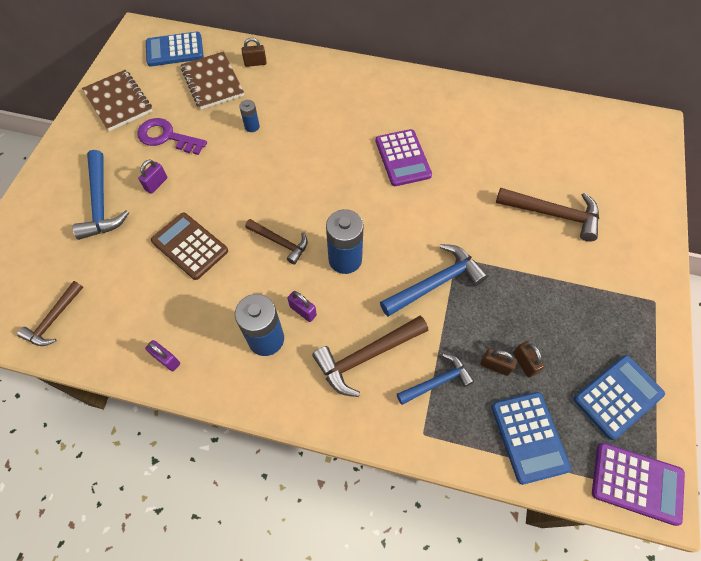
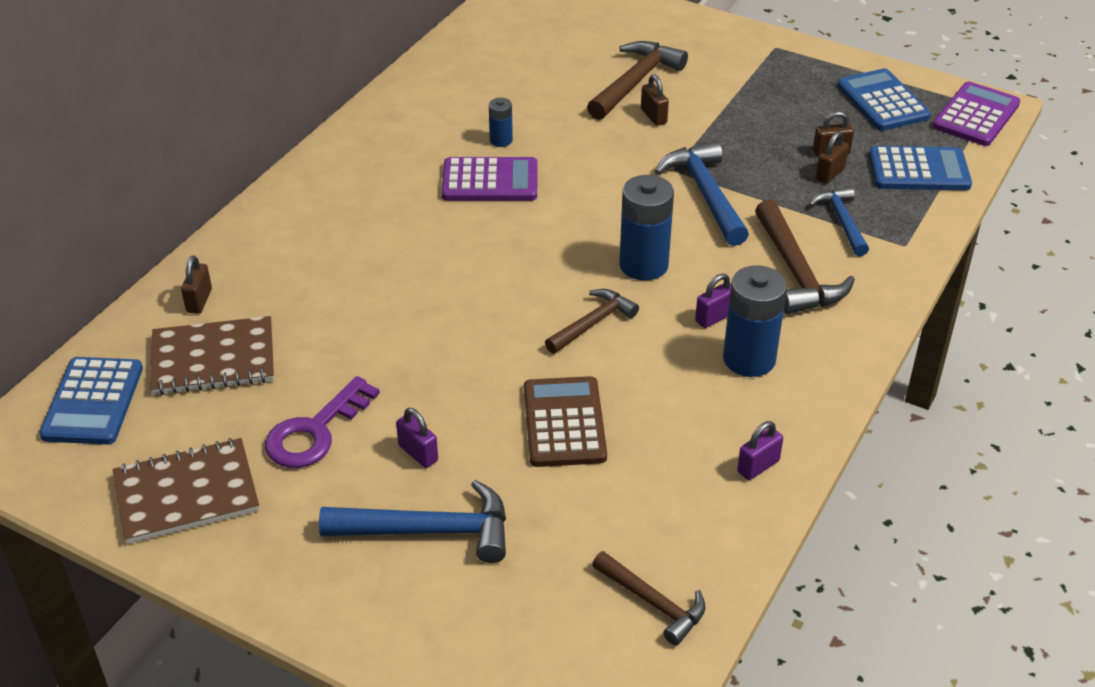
camera: 75 degrees left, 20 degrees down
brown calculator [151,212,228,280] -> brown calculator turned 120 degrees clockwise [524,376,607,467]
blue battery [239,100,260,132] -> blue battery moved to [489,98,513,147]
none -> brown padlock [641,74,669,126]

